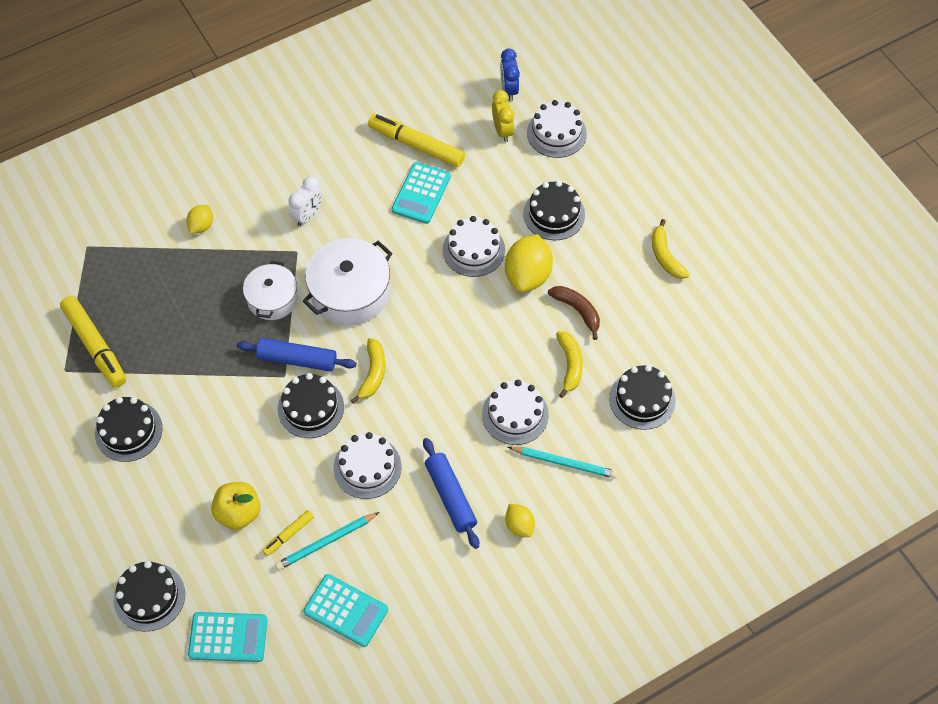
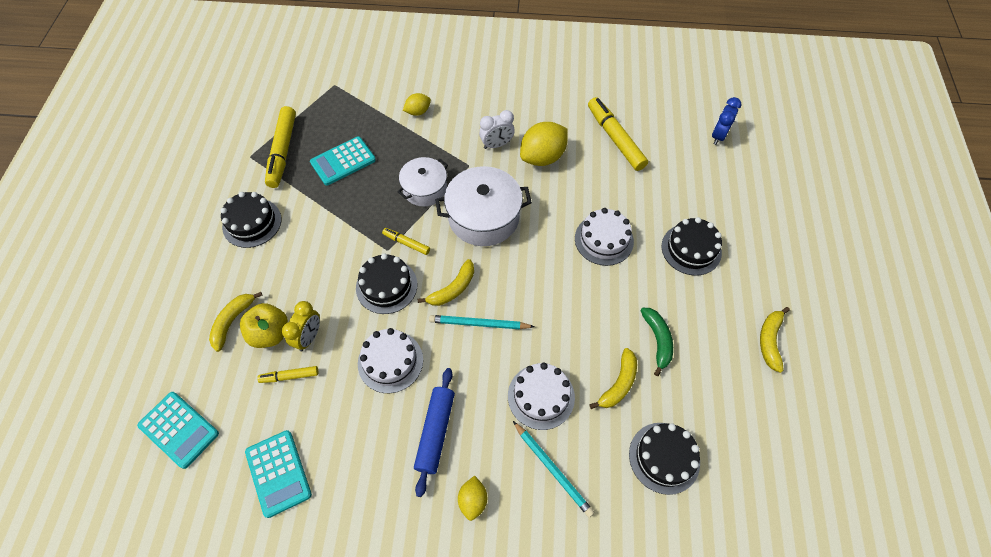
camera: 35 degrees right, 0 degrees up
black cake [114,561,185,632] -> none
blue rolling pin [237,338,356,372] -> yellow marker [382,228,430,255]
turquoise pencil [275,512,380,570] -> turquoise pencil moved to [429,315,535,329]
turquoise calculator [392,162,451,224] -> turquoise calculator moved to [310,136,376,186]
yellow clock [492,90,515,142] -> yellow clock moved to [282,301,320,351]
yellow lemon [505,234,553,292] -> yellow lemon moved to [520,122,568,166]
white cake [527,100,587,158] -> none
brown banana [548,286,600,340] -> green banana [640,308,673,376]
none -> yellow banana [209,292,263,352]

